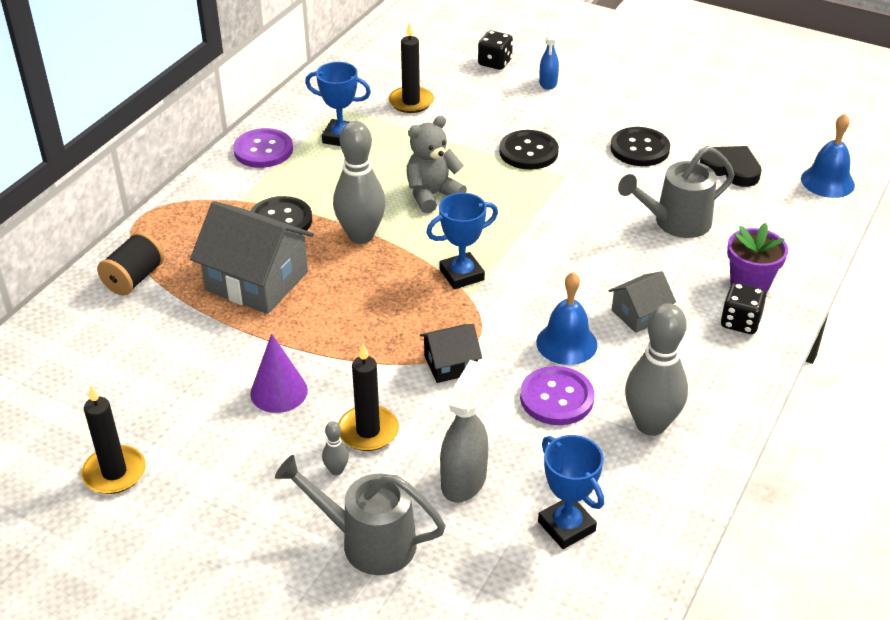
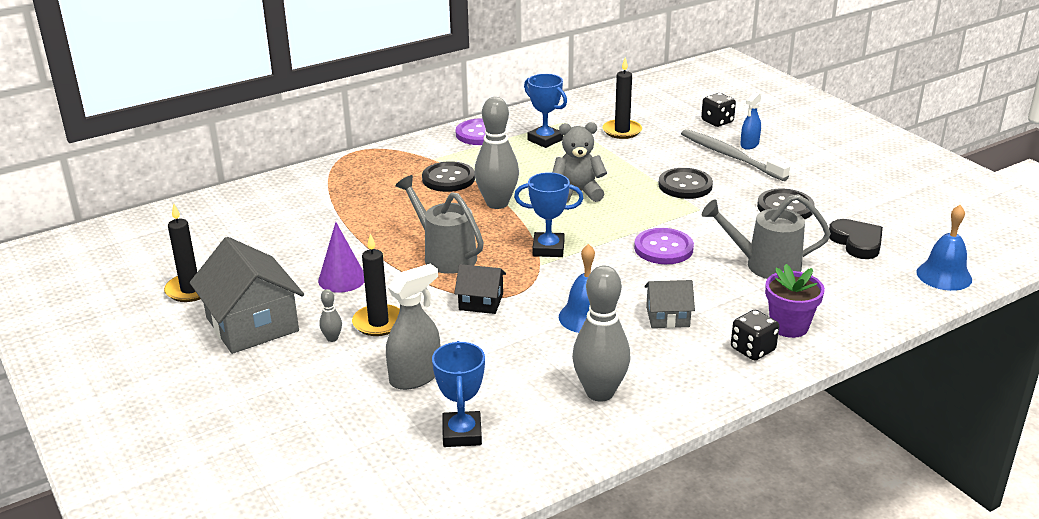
camera: 30 degrees right, 10 degrees down
black spool [97,232,164,296] -> none
grey house [190,201,314,314] -> grey house moved to [190,237,304,354]
grey watering can [275,455,446,575] -> grey watering can moved to [395,175,484,274]
purple button [520,366,594,425] -> purple button moved to [634,228,694,264]
none -> grey toothbrush [681,129,790,181]

